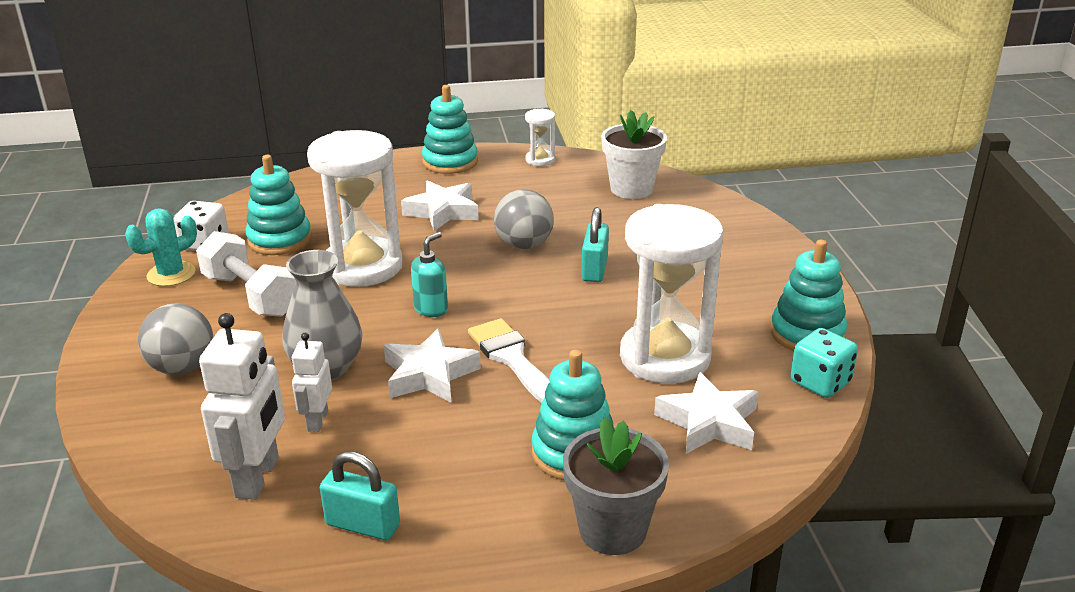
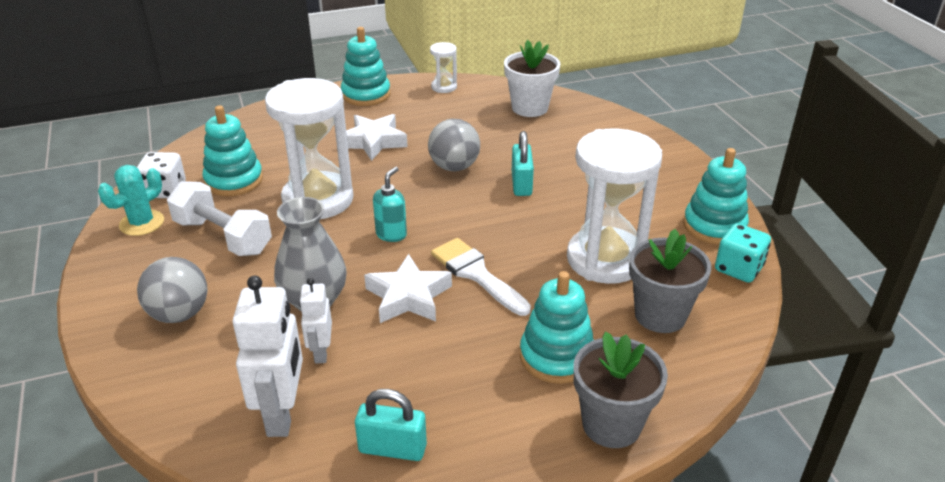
camera: 10 degrees left, 5 degrees up
white star [654,372,759,454] -> grey flower pot [629,229,712,333]

